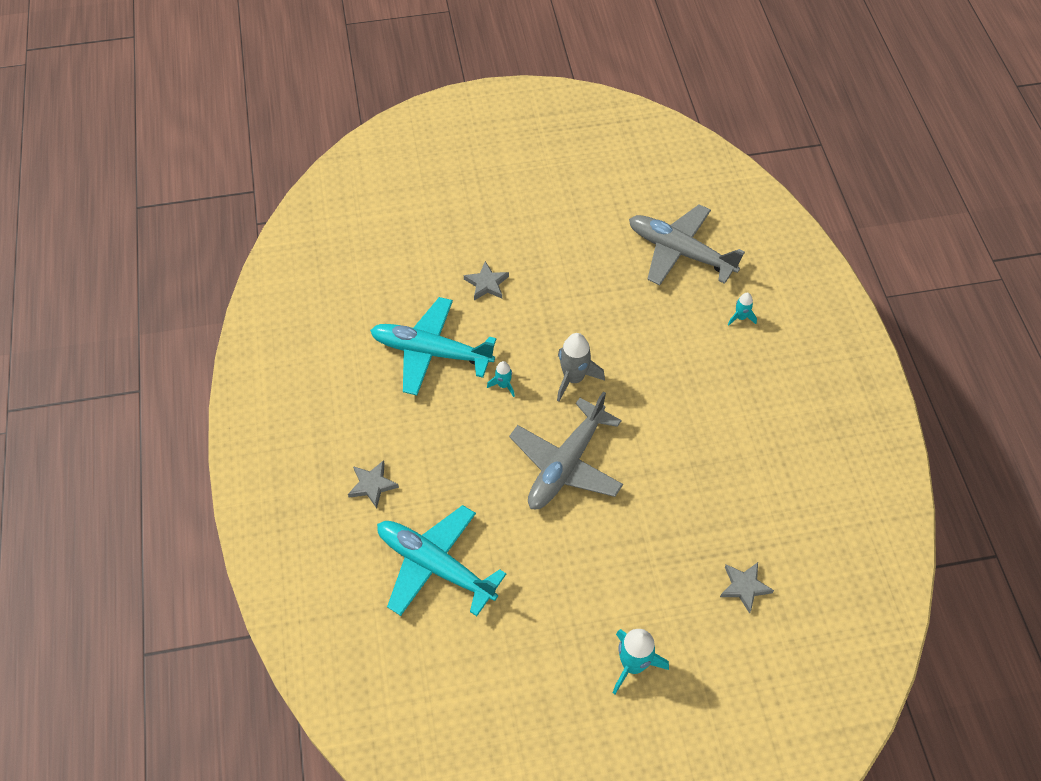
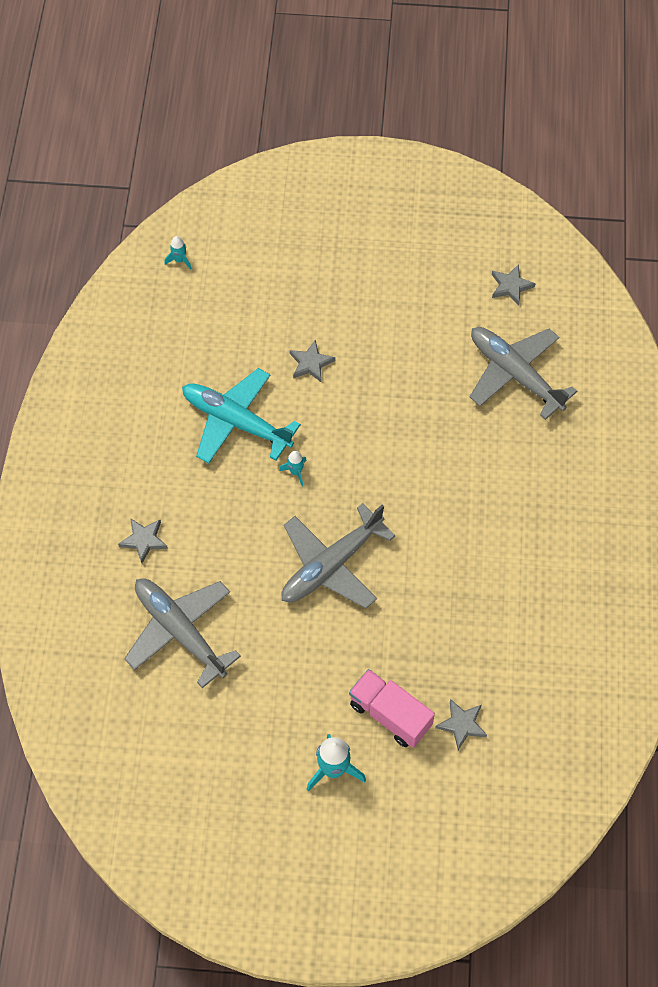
camera: 15 degrees right, 5 degrees up
turquoise plane [377,505,506,616] -> grey plane [124,578,241,688]
grey rocket [557,333,605,402] -> none
turquoise rocket [728,293,757,326] -> turquoise rocket moved to [164,236,192,269]
none -> pink truck [349,669,435,748]
none -> grey star [492,264,536,306]

